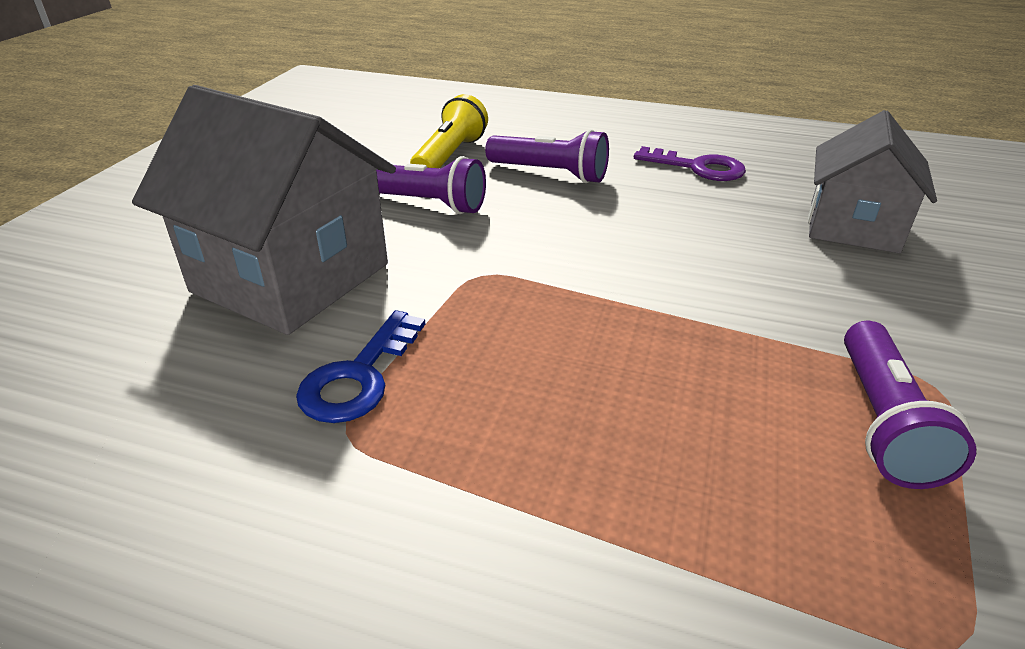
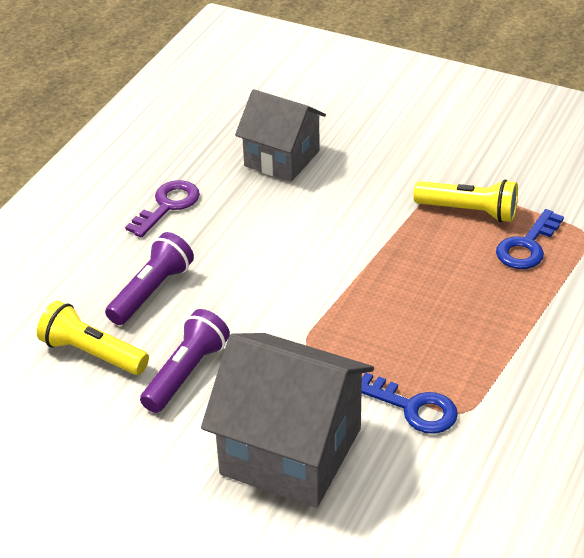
camera: 80 degrees left, 5 degrees up
grey house [132,85,396,335] -> grey house turned 75 degrees clockwise [201,333,374,508]
purple flashlight [844,321,976,489] -> yellow flashlight [413,179,518,223]
none -> blue key [496,209,564,269]

